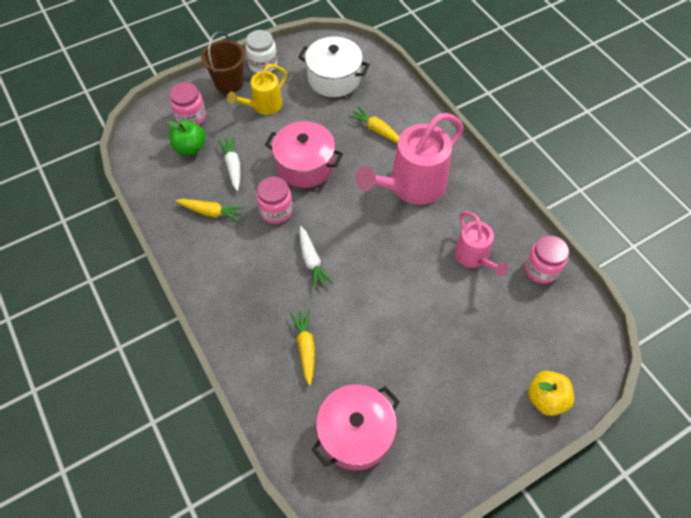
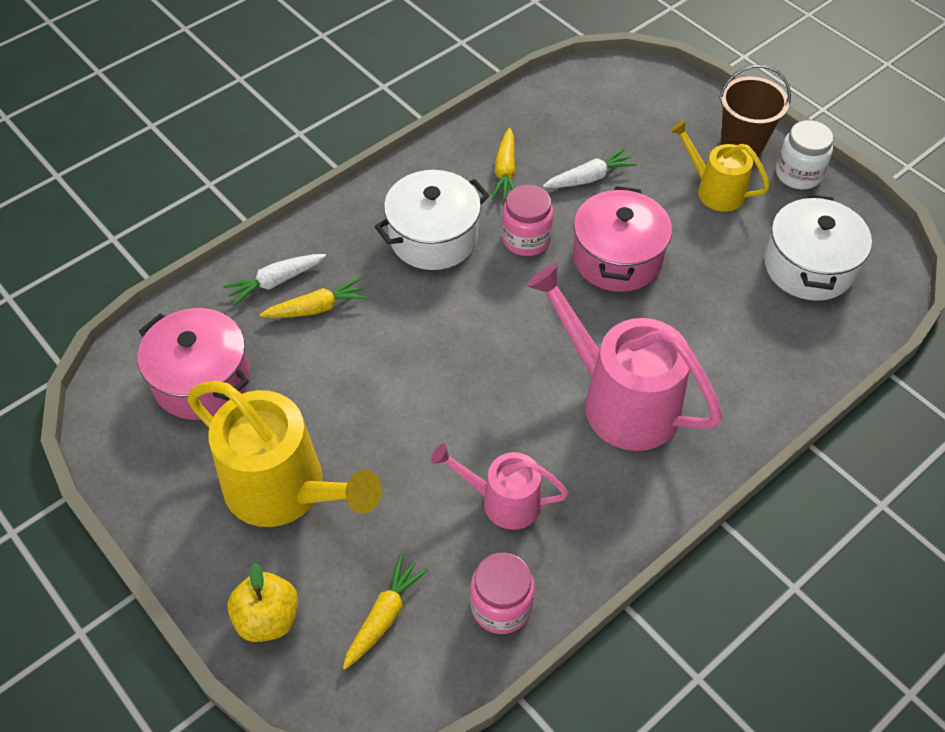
camera: 80 degrees right, 5 degrees down
green apple [168,120,205,155] -> none
pink jar [170,82,206,125] -> none
white carrot [299,226,333,289] -> white carrot moved to [223,254,326,306]
yellow carrot [348,106,399,143] -> yellow carrot moved to [343,554,428,670]
pink watering can [454,212,508,276] -> pink watering can turned 45 degrees clockwise [431,444,568,530]
none -> yellow watering can [187,381,382,527]
none -> white pot [375,170,490,270]

